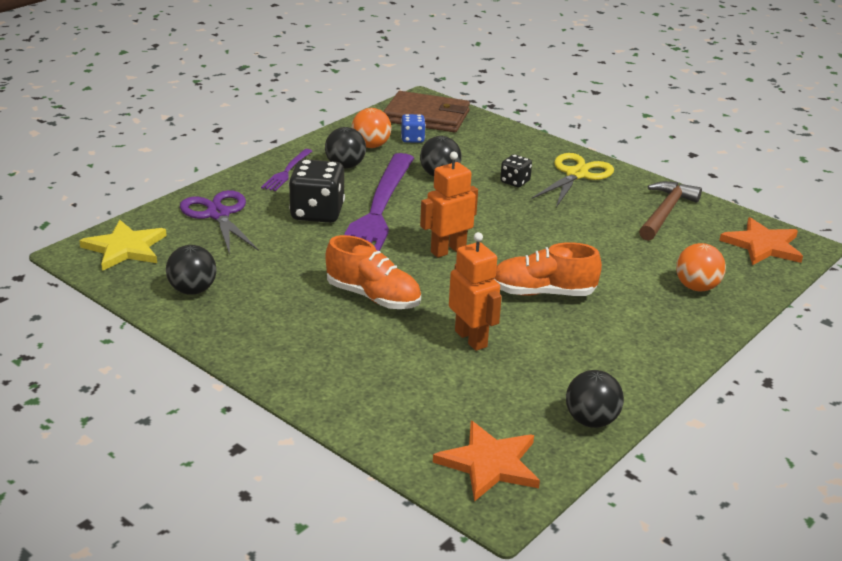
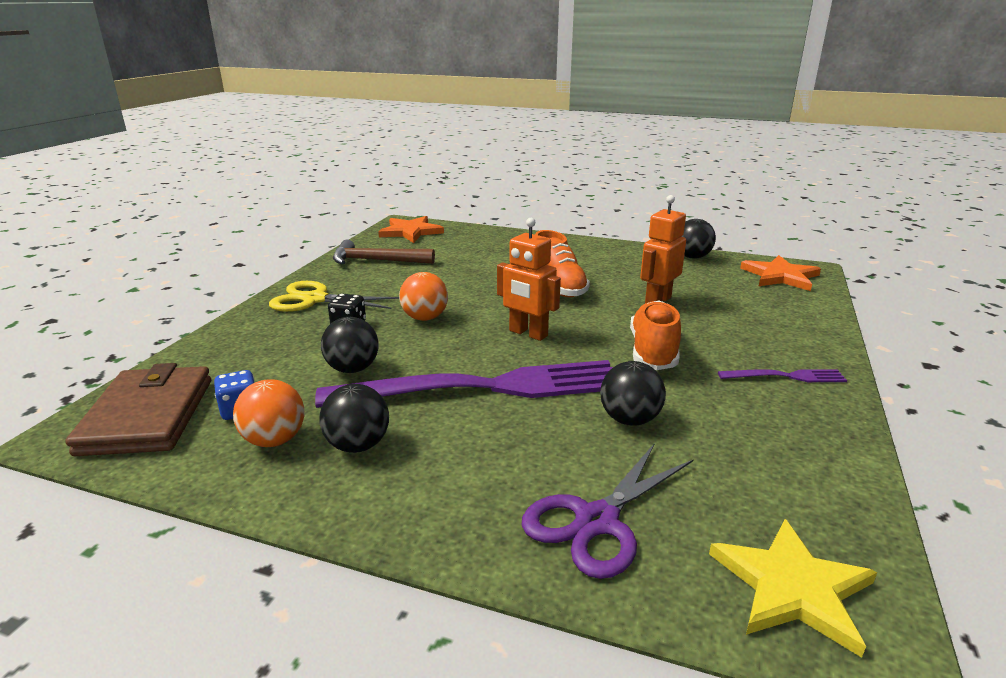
camera: 110 degrees left, 5 degrees down
black ball [166,245,217,295] -> black ball moved to [600,361,666,426]
purple fork [261,149,312,191] -> purple fork moved to [718,369,847,382]
black dice [289,159,345,223] -> none
orange ball [676,243,726,291] -> orange ball moved to [399,272,448,321]

